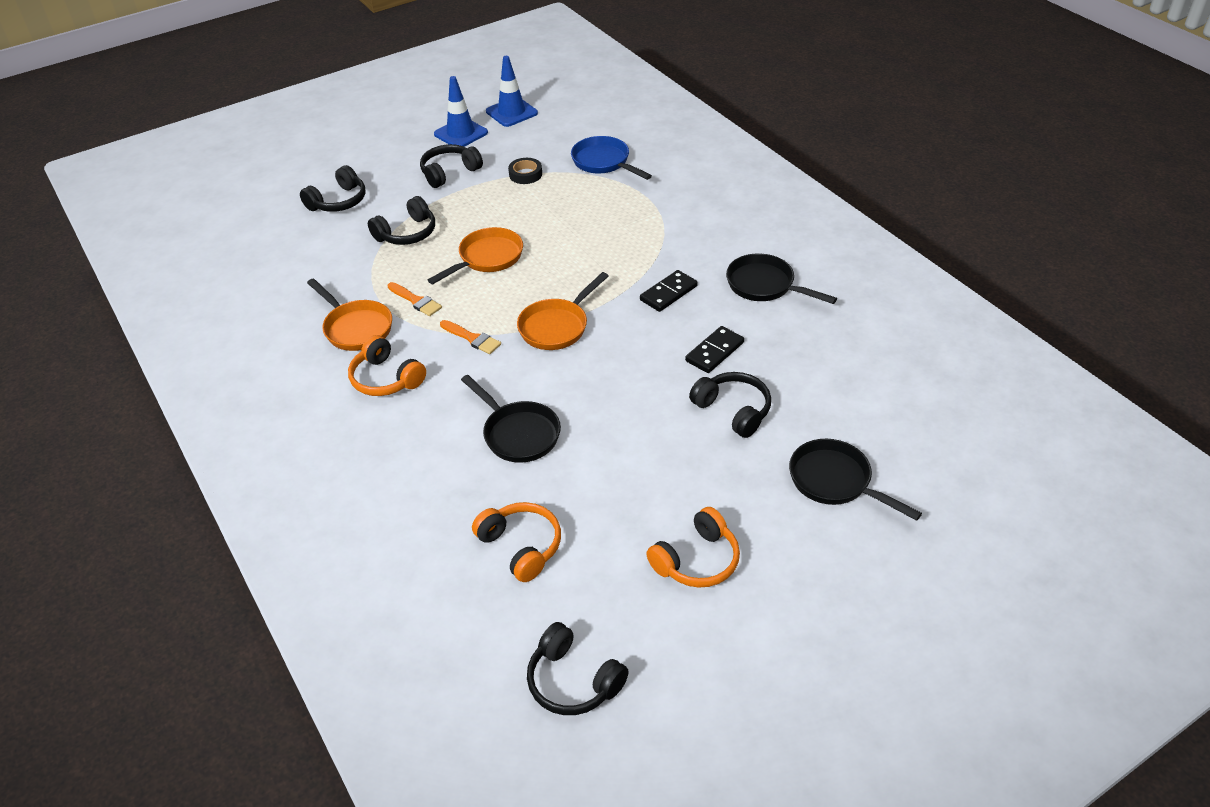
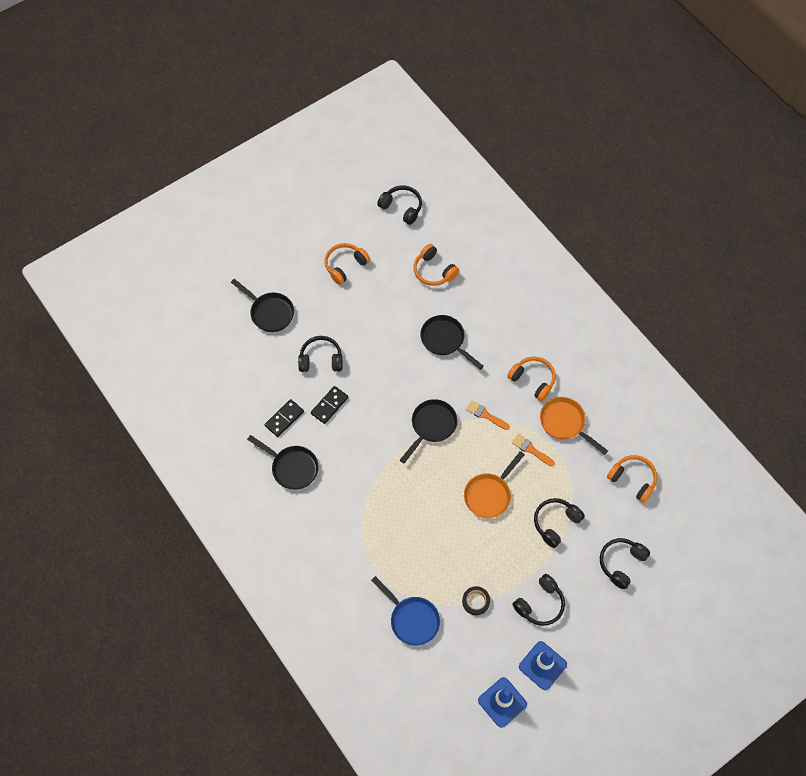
camera: 175 degrees right, 20 degrees up
orange pan [517,272,608,350] -> black pan [400,399,457,463]
black domino [640,270,698,312] -> black domino moved to [264,399,304,437]
black headphones [689,372,771,438] -> black headphones turned 135 degrees clockwise [298,336,342,372]
none -> orange headphones [607,455,657,503]

